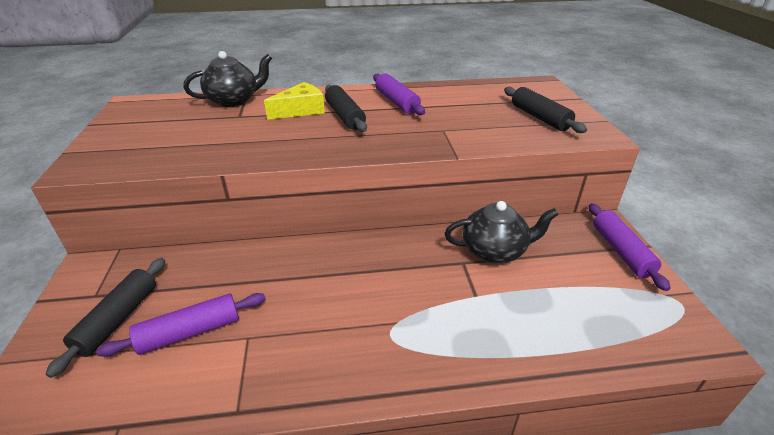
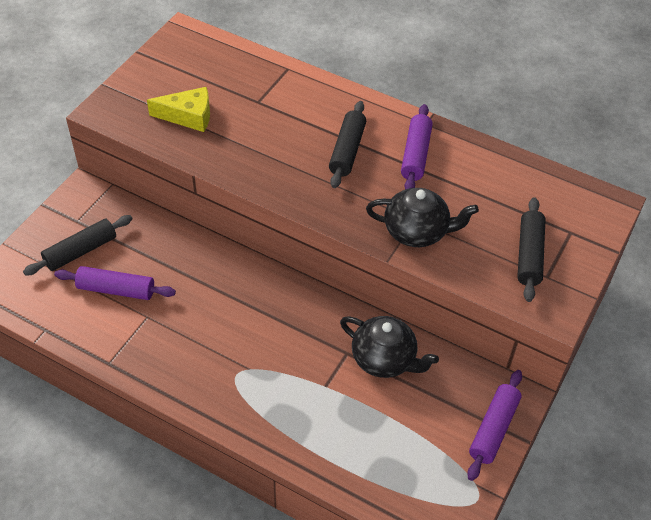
camera: 35 degrees right, 15 degrees up
black teapot [183,51,272,107] -> black teapot moved to [366,188,479,247]
yellow cheese [264,82,325,120] -> yellow cheese moved to [147,87,210,132]

